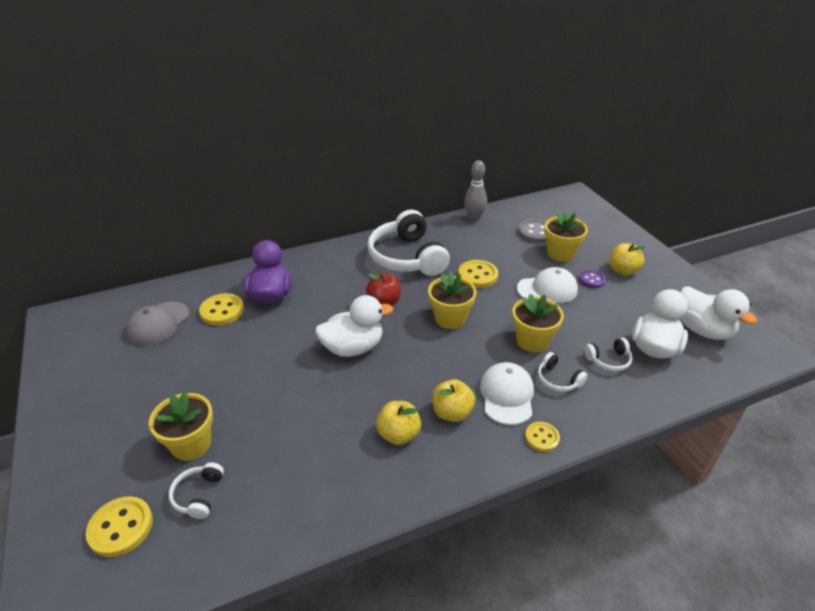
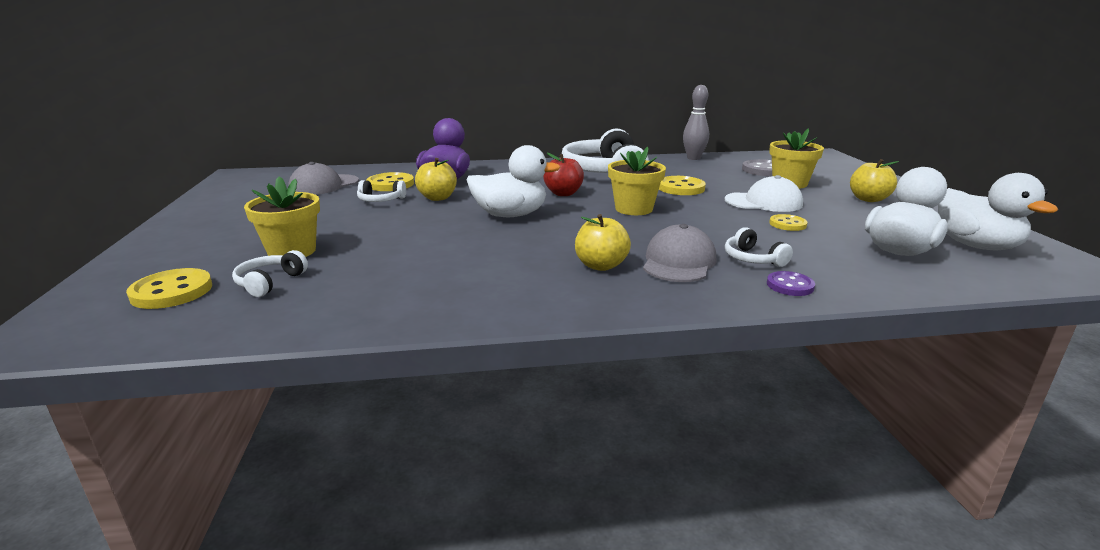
camera: 15 degrees right, 15 degrees down
yellow apple [376,401,421,445] -> yellow apple moved to [415,158,457,201]
white cap [480,362,534,425] -> grey cap [643,224,716,282]
yellow flower pot [512,294,564,353] -> none
yellow button [525,422,560,452] -> yellow button moved to [769,214,808,231]
purple button [579,270,605,288] -> purple button moved to [767,271,815,296]
white headphones [584,338,633,372] -> white headphones moved to [357,180,406,202]

